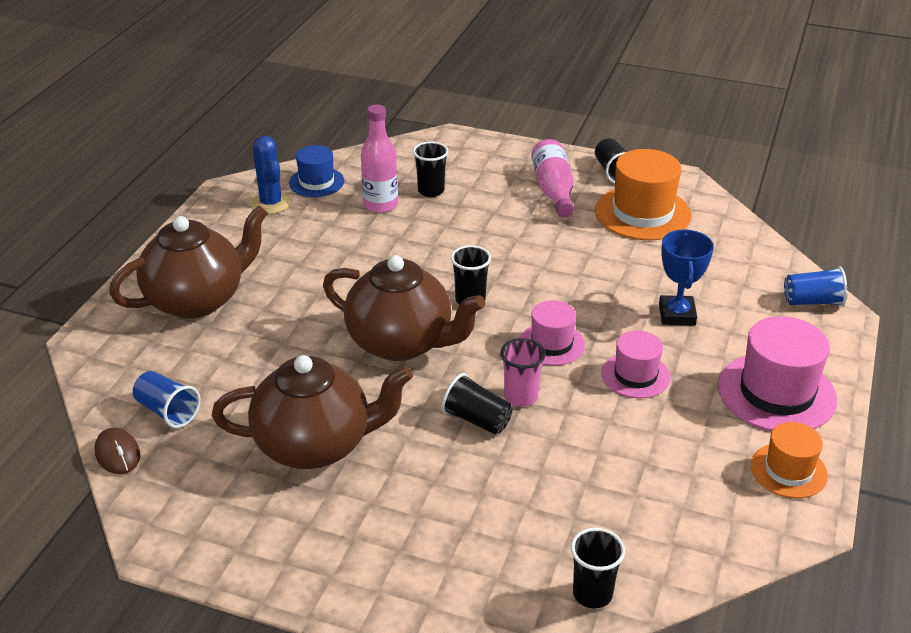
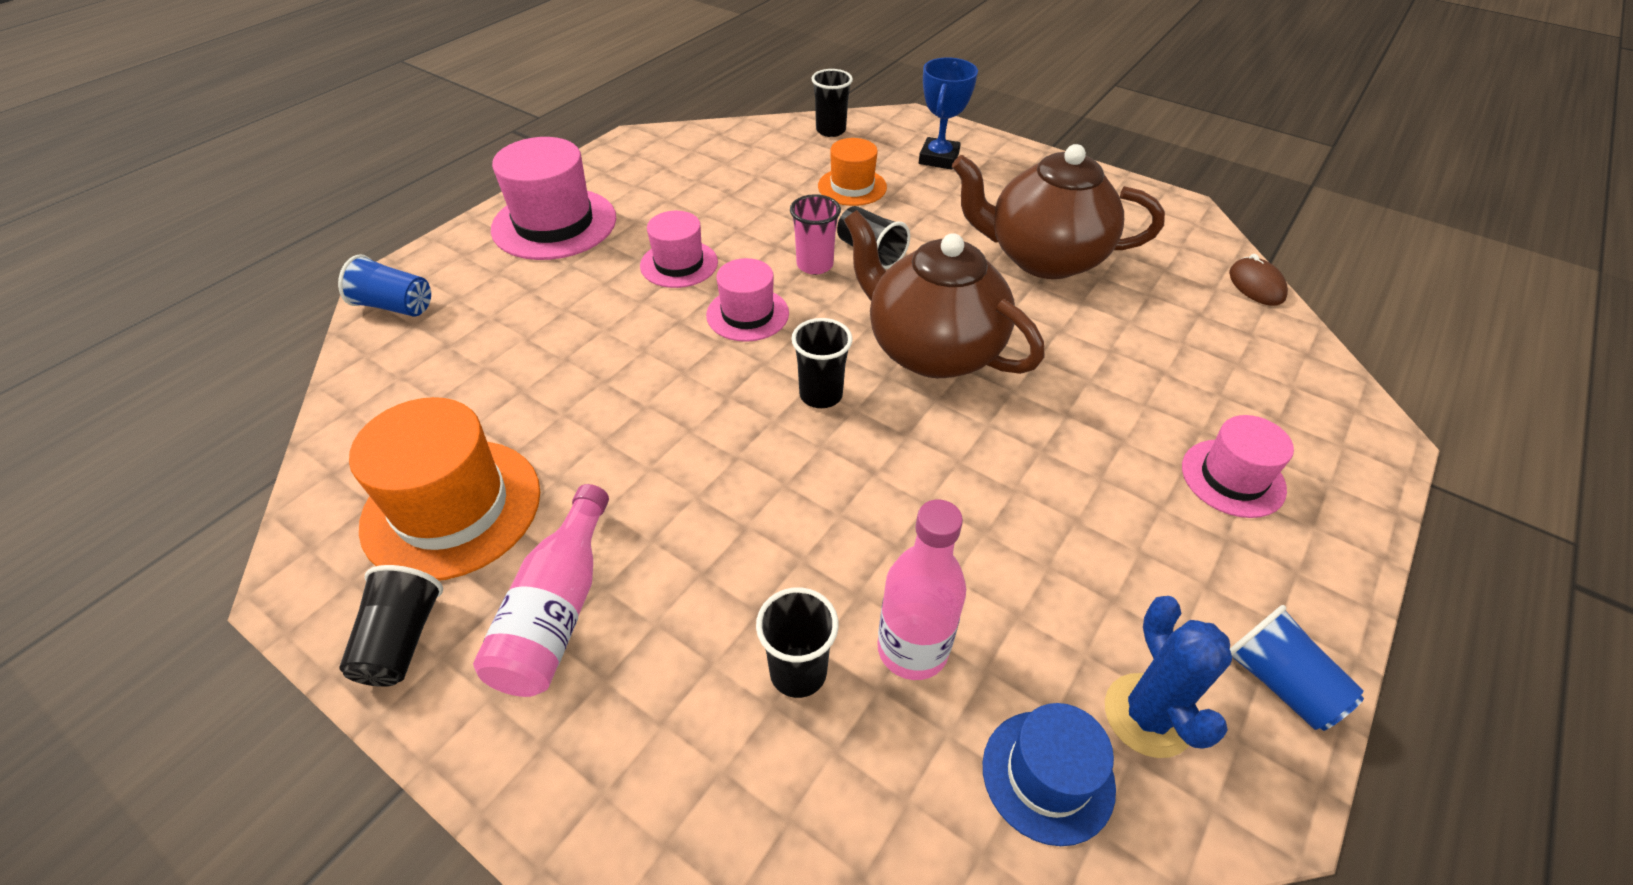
camera: 165 degrees left, 10 degrees up
brown teapot [109,205,268,319] -> pink hat [1182,415,1294,518]
blue cup [133,371,201,428] -> blue cup moved to [1230,605,1364,731]
blue trophy [659,229,714,326] -> blue trophy moved to [919,58,978,170]
orange hat [751,422,828,498] -> orange hat moved to [818,138,887,206]

